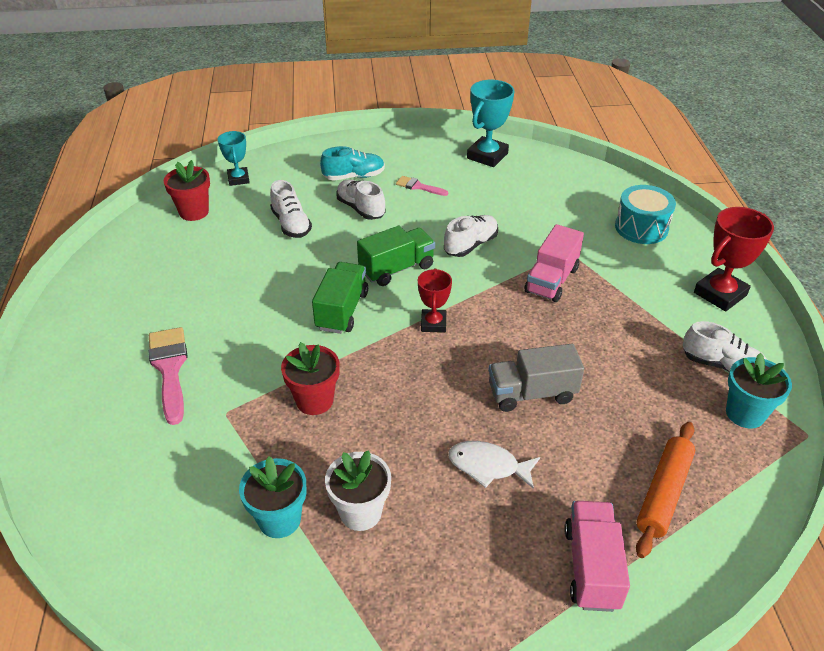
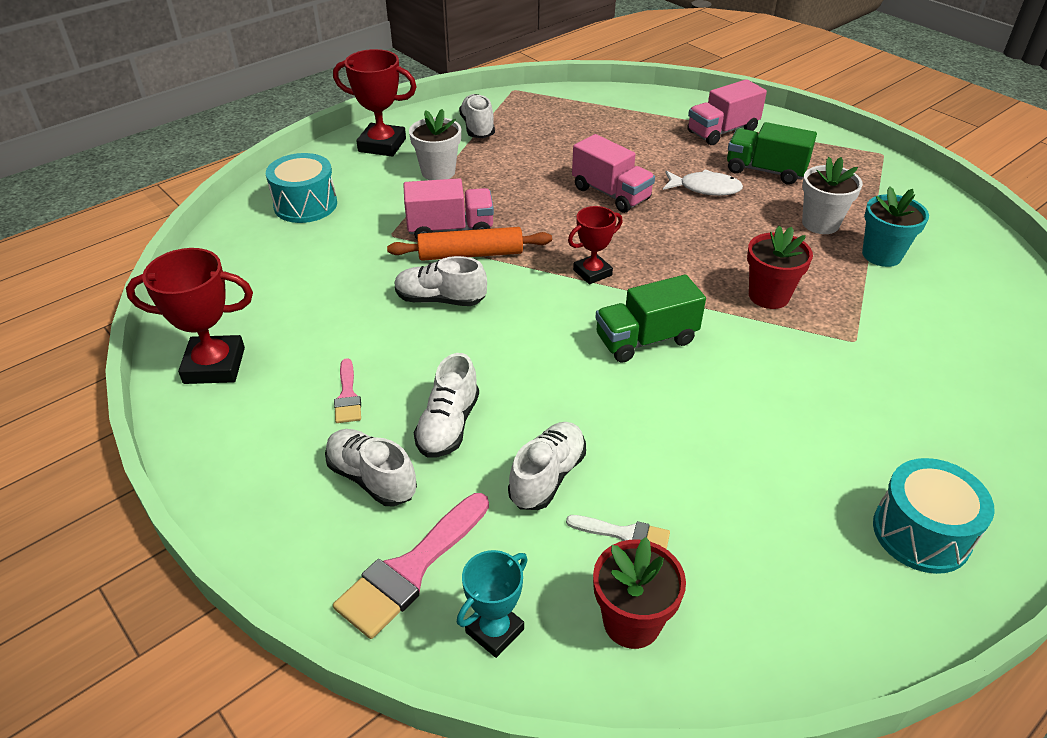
camera: 125 degrees left, 0 degrees up
pink brush [149,327,188,425] -> pink brush moved to [333,493,489,639]
turquoise shoe [320,146,385,181] -> white shoe [325,429,417,507]
green truck [357,226,435,286] -> green truck moved to [727,122,817,185]
white fish [448,441,540,489] -> white fish turned 60 degrees counterclockwise [663,169,743,196]
turquoise trophy [467,80,514,167] -> red trophy [126,248,253,384]
grey truck [488,344,584,412] -> pink truck [572,134,655,213]
orange rolling pin [636,422,695,558] -> orange rolling pin moved to [387,227,552,261]
turquoise flower pot [726,353,792,429] -> none
none -> white flower pot [409,109,461,180]
none -> white brush [566,515,670,549]
none -> turquoise drum [873,458,995,574]

